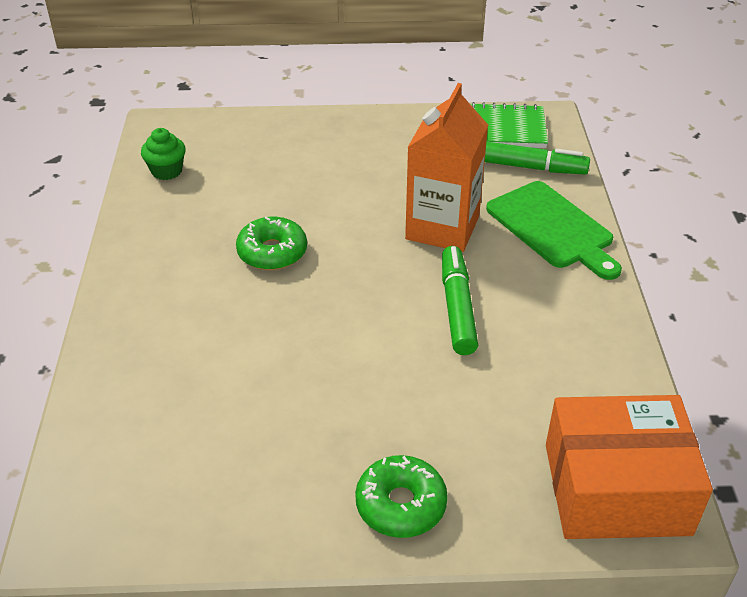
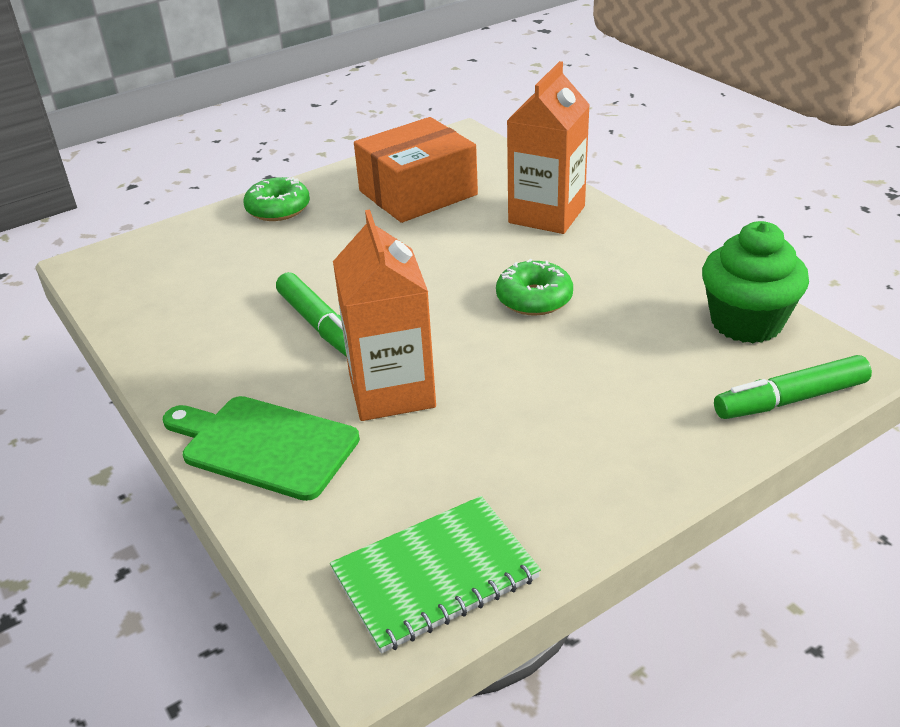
camera: 150 degrees right, 5 degrees down
green cupcake [141,128,186,180] -> green cupcake [702,221,809,343], size x1.80
green marker [485,142,590,174] -> green marker moved to [714,355,872,419]
orange box [546,395,713,539] -> orange box moved to [354,117,478,223]
none -> orange carton [507,61,590,234]

